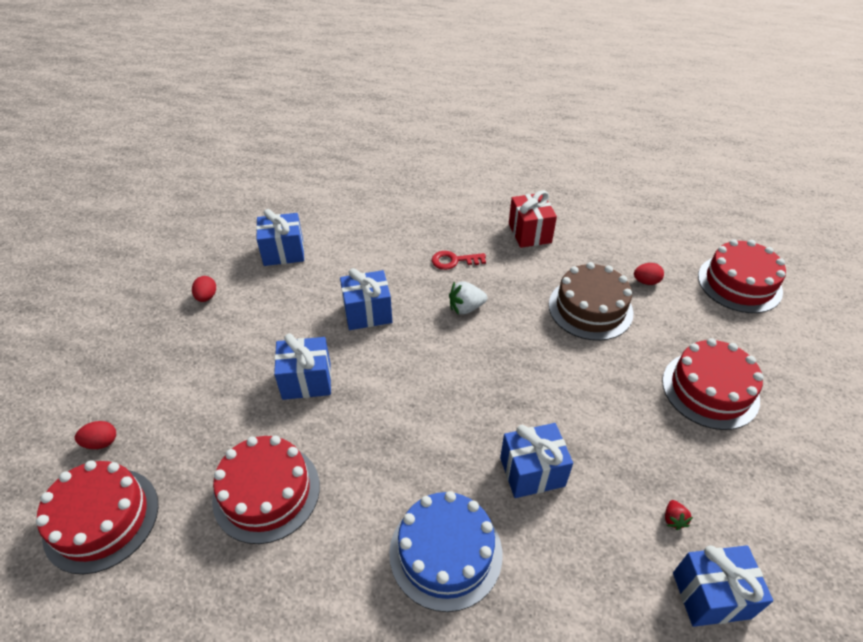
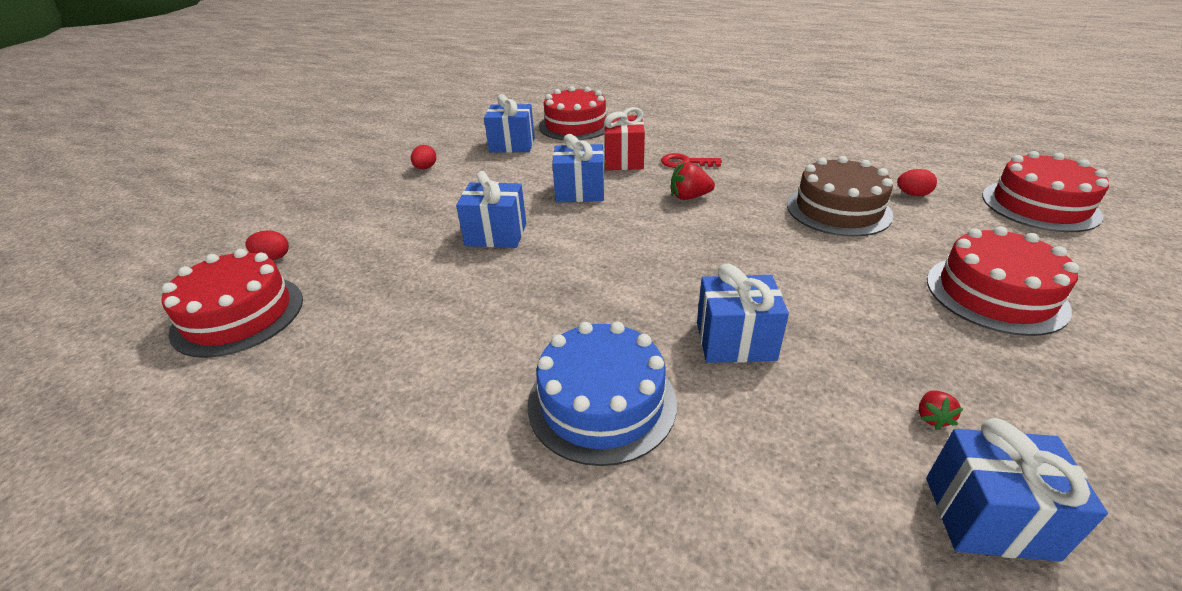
camera: 15 degrees right, 10 degrees down
red cake [212,436,320,544] -> red cake moved to [539,86,606,140]
white strawberry [449,281,487,315] -> red strawberry [671,162,715,200]
red gift [509,190,557,248] -> red gift moved to [604,107,645,170]

